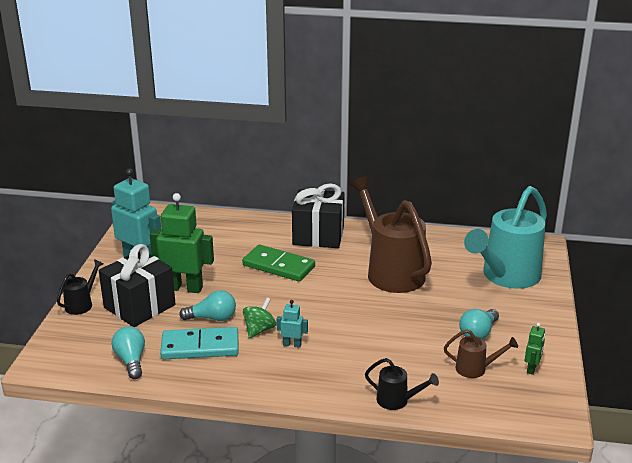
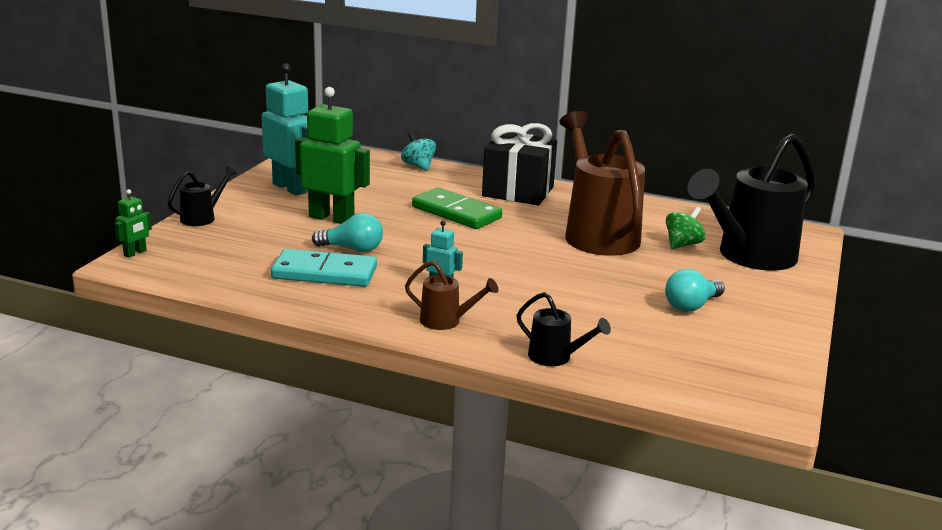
camera: 10 degrees right, 5 degrees down
black gift [99,244,175,327] -> none
turquoise light bulb [112,326,145,379] -> none
green spinning top [243,297,276,338] -> green spinning top moved to [666,207,705,250]
brown watering can [444,329,518,378] -> brown watering can moved to [405,261,498,330]
turquoise watering can [464,186,547,289] -> black watering can [687,133,816,271]
green robot [525,323,545,375] -> green robot moved to [115,189,152,258]
none -> turquoise spinning top [401,132,436,171]

